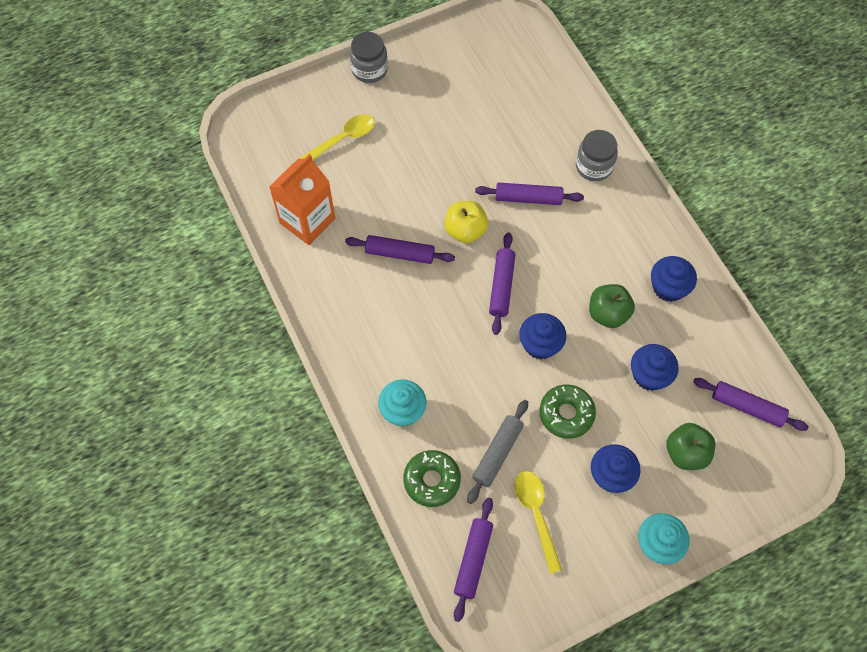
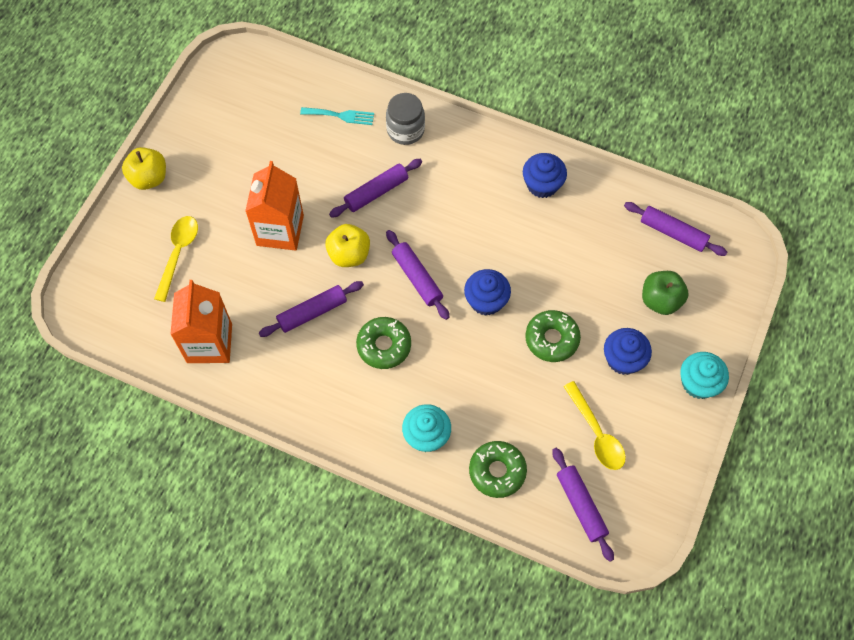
camera: 40 degrees left, 0 degrees up
grey jar [350,32,388,83] -> yellow apple [122,147,166,190]
grey rolling pin [467,400,528,504] -> none
yellow spoon [515,471,562,574] -> yellow spoon turned 150 degrees counterclockwise [563,381,626,470]
green apple [589,284,635,328] -> none
blue cupcake [631,344,679,391] -> none
purple rolling pin [693,378,809,431] -> purple rolling pin turned 45 degrees clockwise [624,202,727,256]
none -> orange carton [245,161,304,251]
none -> turquoise fork [300,107,374,125]
none -> green donut [356,317,411,369]

